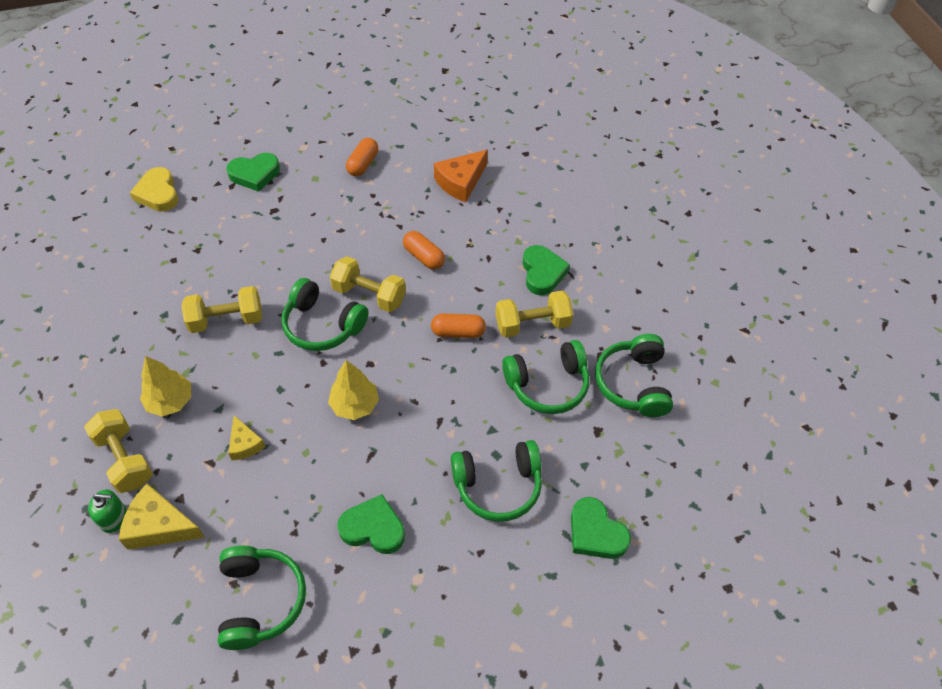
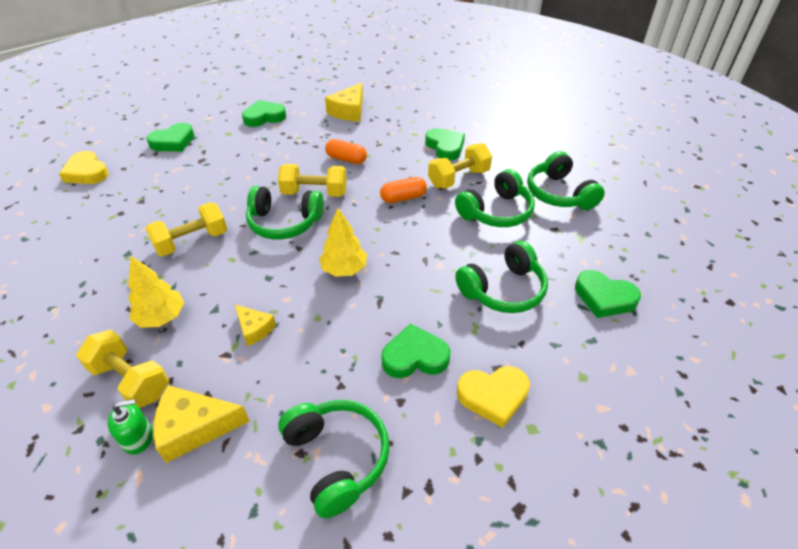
camera: 20 degrees left, 10 degrees down
orange capsule [346,138,378,176] -> green heart [242,100,286,127]
orange cheese [434,150,488,202] -> yellow cheese [325,82,363,121]
none -> yellow heart [457,366,530,428]

